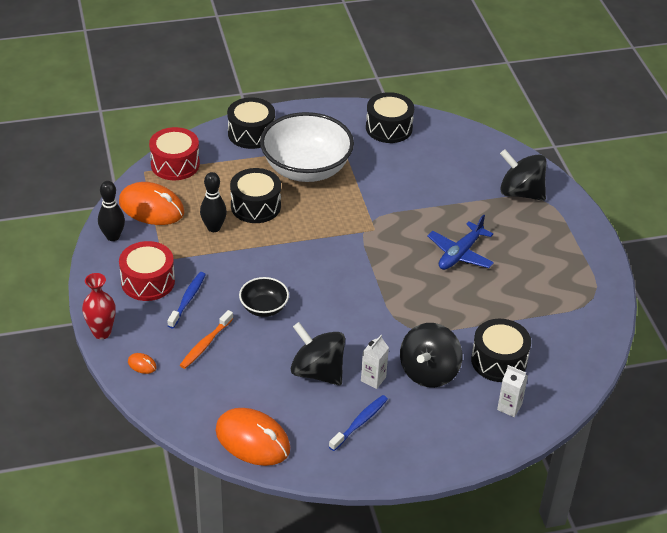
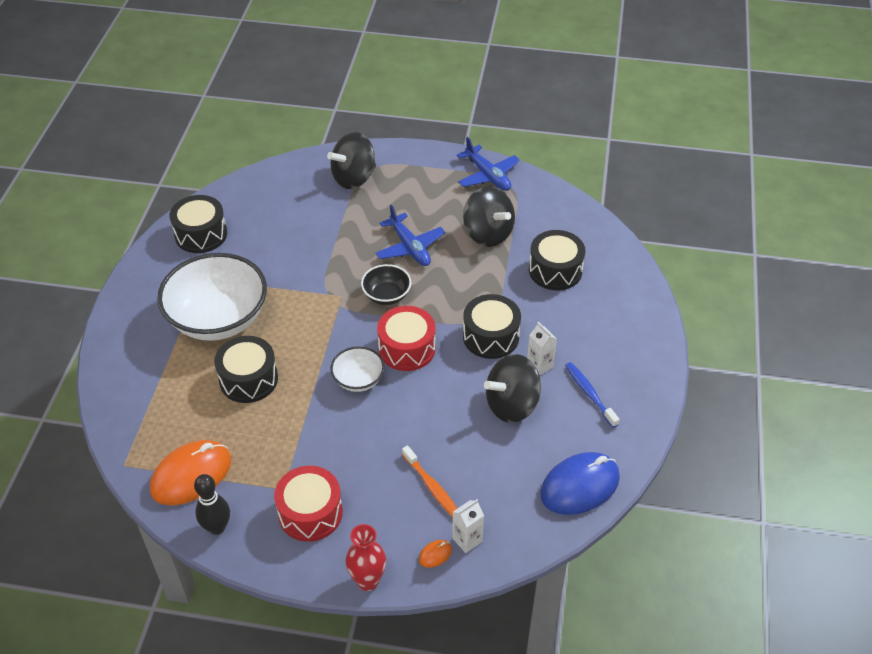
camera: 65 degrees left, 5 degrees up
red drum [149,127,200,180] -> red drum moved to [377,306,435,371]
blue toothbrush [167,272,206,328] -> none
black bowling pin [200,172,227,232] -> none
orange mouse [216,408,290,466] -> blue mouse [540,452,620,515]
black drum [227,97,275,149] -> black drum moved to [463,294,521,359]
black bowl [239,277,289,317] -> black bowl moved to [361,264,411,305]
black spinning top [400,323,462,388] -> black spinning top moved to [463,186,515,247]
white carton [497,365,528,417] -> white carton moved to [452,499,484,553]
none -> white bowl [331,346,384,392]
none -> blue plane [457,137,520,191]

